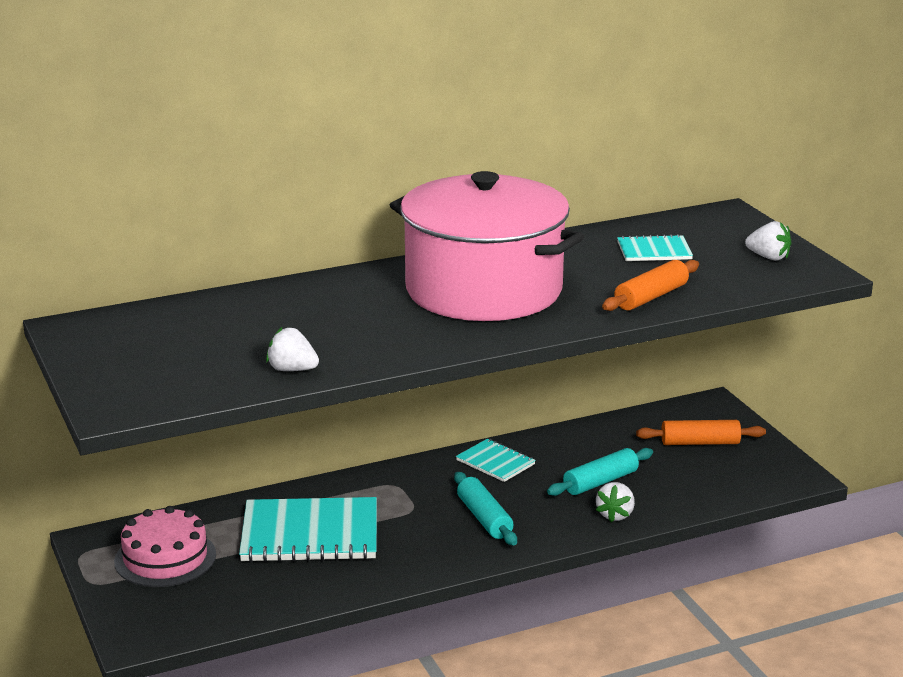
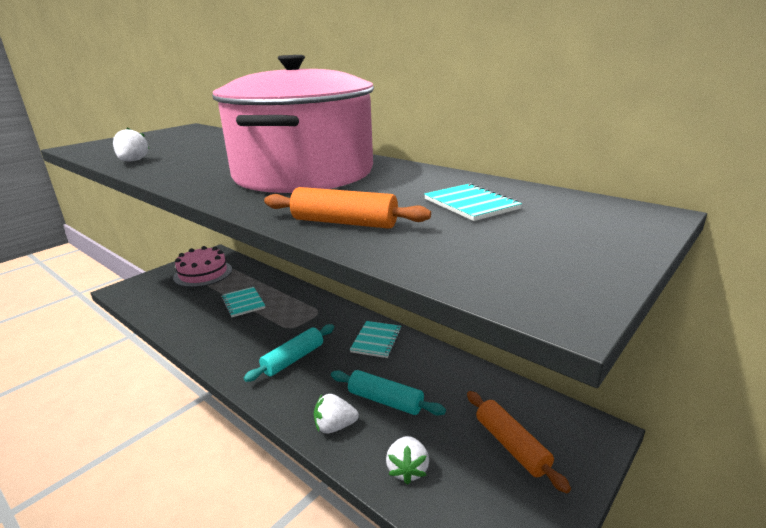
camera: 65 degrees right, 0 degrees up
turquoise notebook [239,497,377,562] -> turquoise notebook [221,287,265,317], size x0.52
white strawberry [745,221,791,261] -> white strawberry moved to [386,436,429,485]

